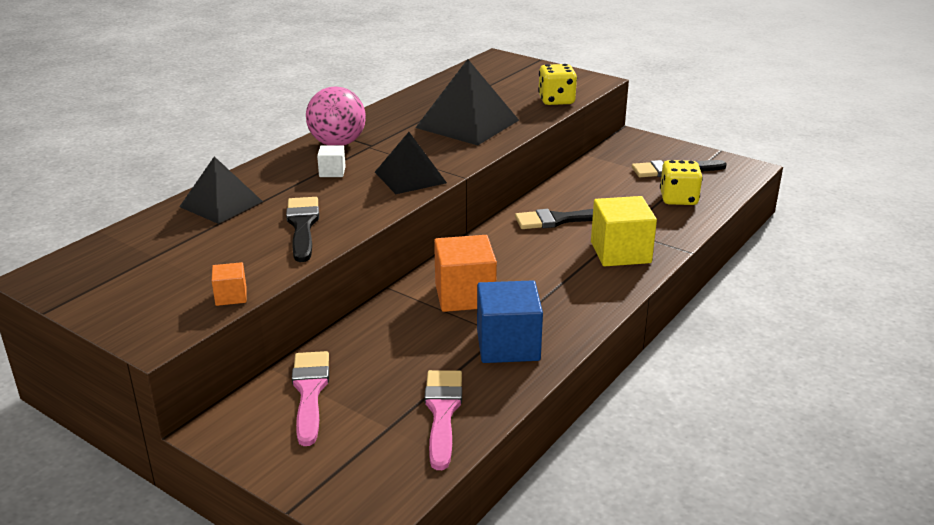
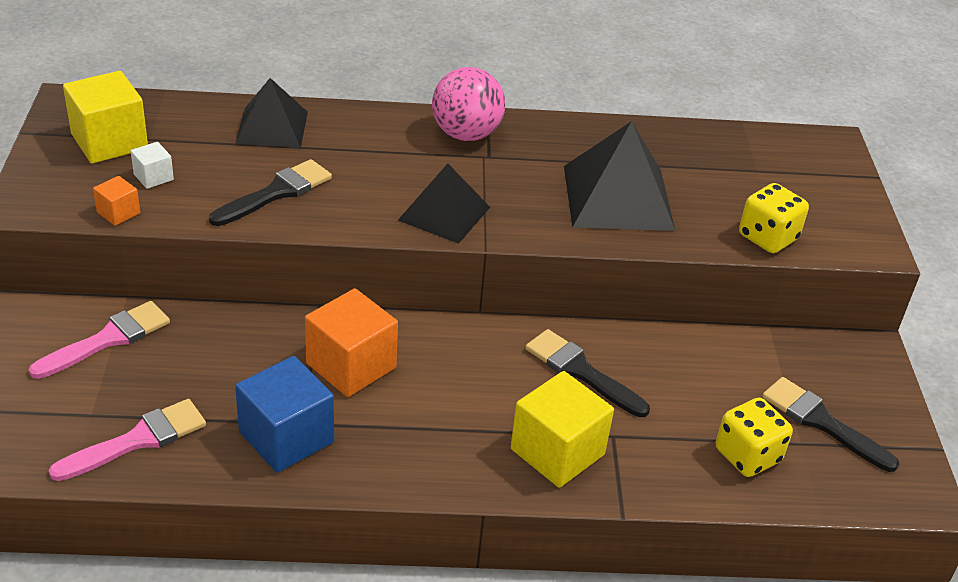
camera: 50 degrees right, 10 degrees up
white cube [317,146,346,177] -> white cube moved to [131,142,174,189]
none -> yellow cube [63,71,148,164]

